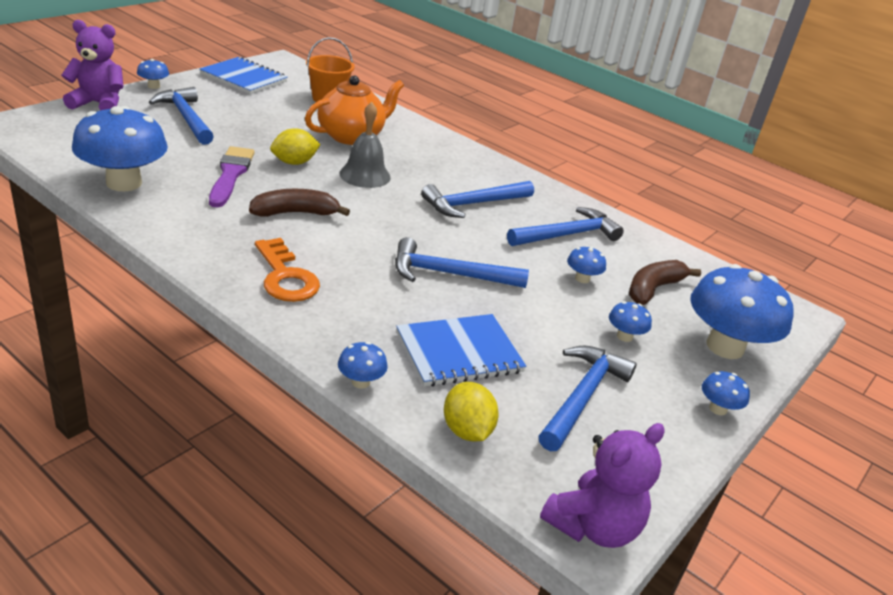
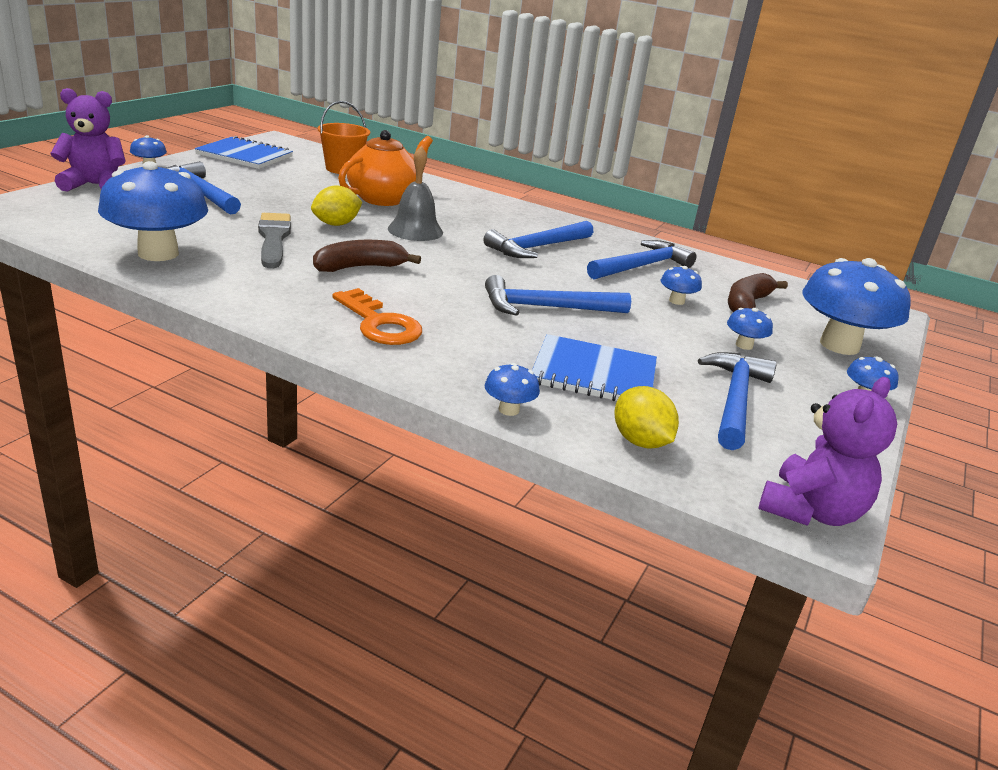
camera: 10 degrees left, 5 degrees down
purple brush [209,146,255,208] -> grey brush [258,213,291,268]
blue notebook [396,314,526,387] -> blue notebook turned 45 degrees clockwise [532,334,657,401]

